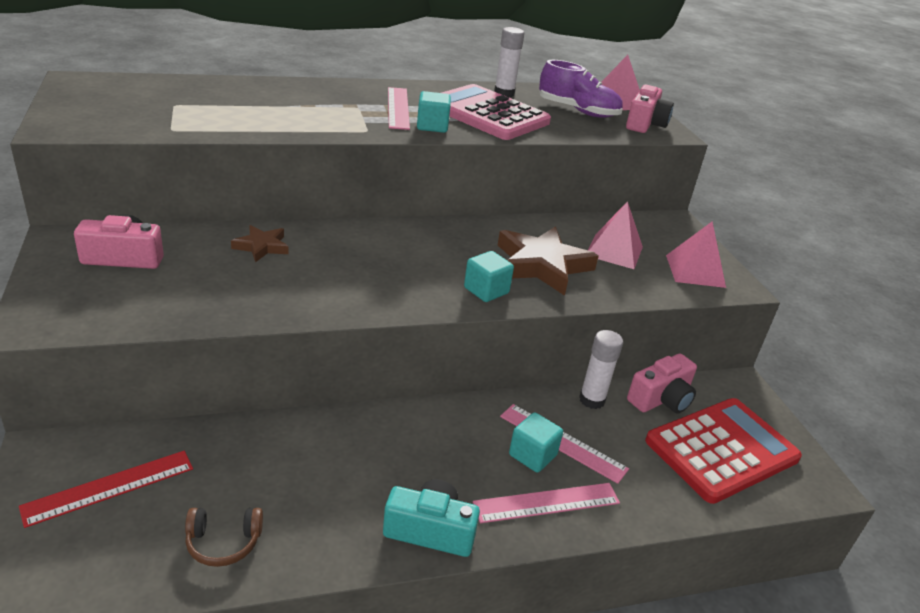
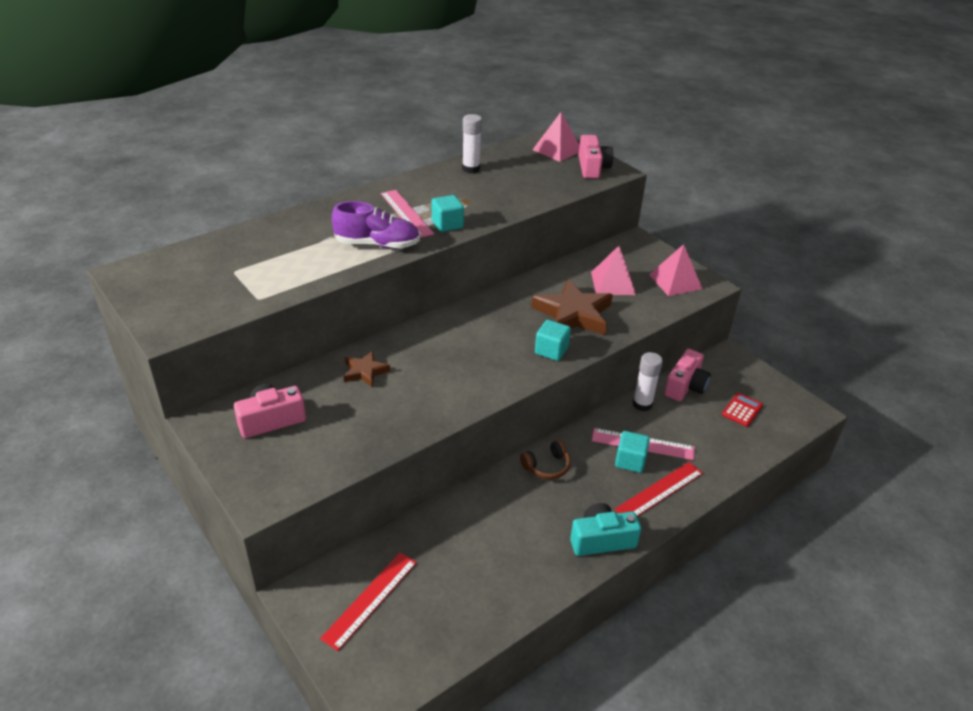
camera: 20 degrees left, 5 degrees up
brown headphones [185,508,263,567] -> brown headphones moved to [520,440,571,479]
pink calculator [441,84,551,140] -> none
pink ruler [473,483,620,523] -> red ruler [614,462,703,517]
purple shoe [539,60,623,118] -> purple shoe moved to [332,201,420,249]
red calculator [645,398,802,504] -> red calculator [722,393,763,427], size x0.41

